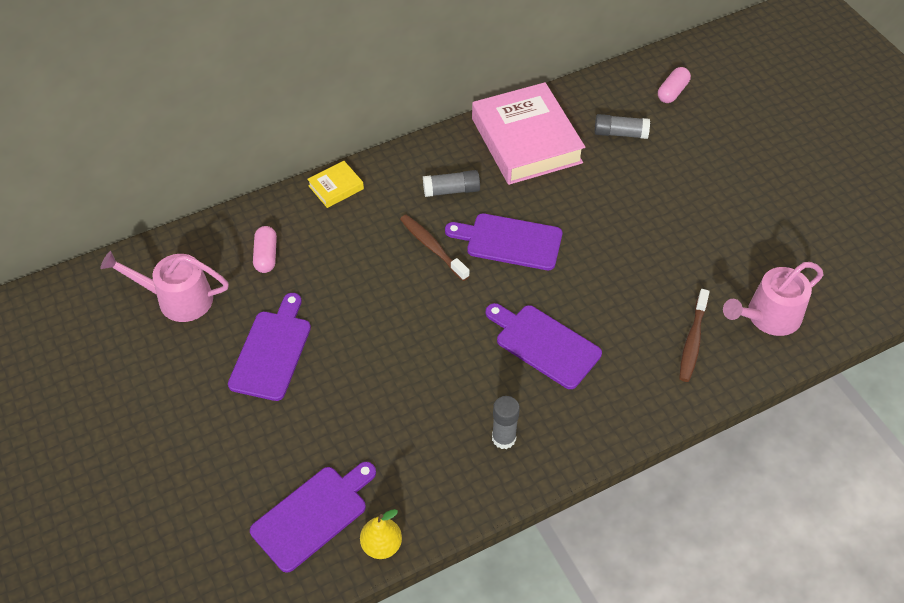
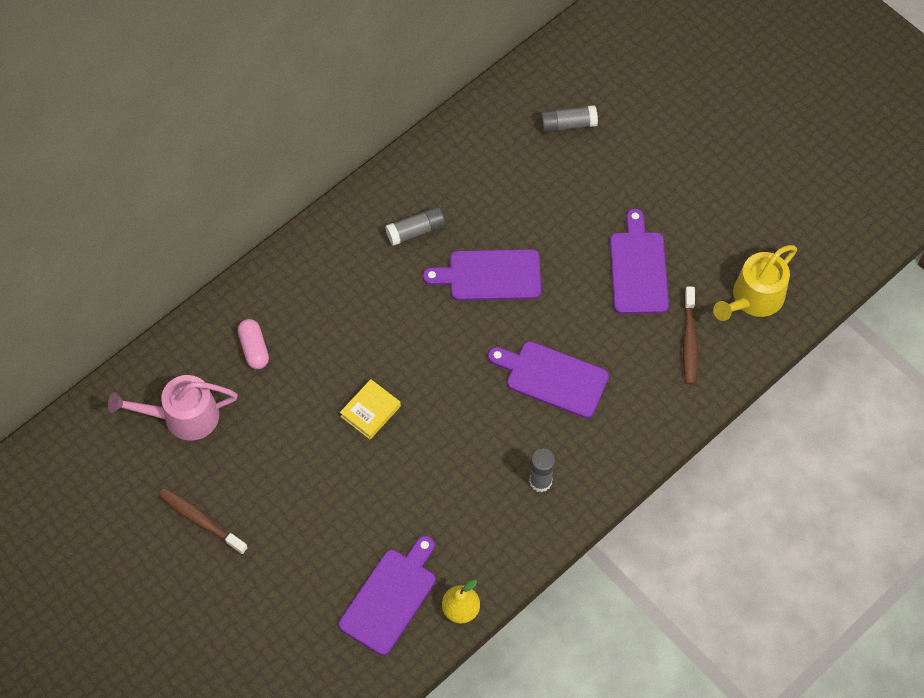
camera: 15 degrees left, 10 degrees up
purple cutting board [228,293,311,401] -> purple cutting board moved to [610,209,669,314]
yellow book [307,161,364,208] -> yellow book moved to [340,379,401,439]
brown toothbrush [400,215,469,281] -> brown toothbrush moved to [158,488,248,555]
pink book [472,82,585,185] -> none
pink capsule [658,67,691,103] -> none
pink watering can [723,262,823,336] -> yellow watering can [713,245,797,321]

